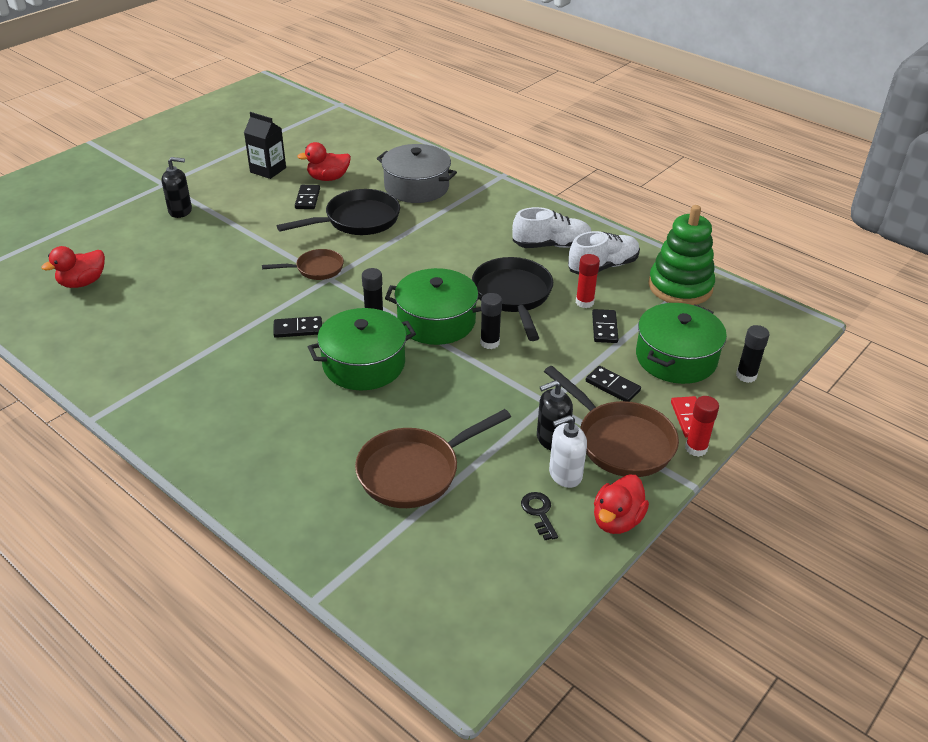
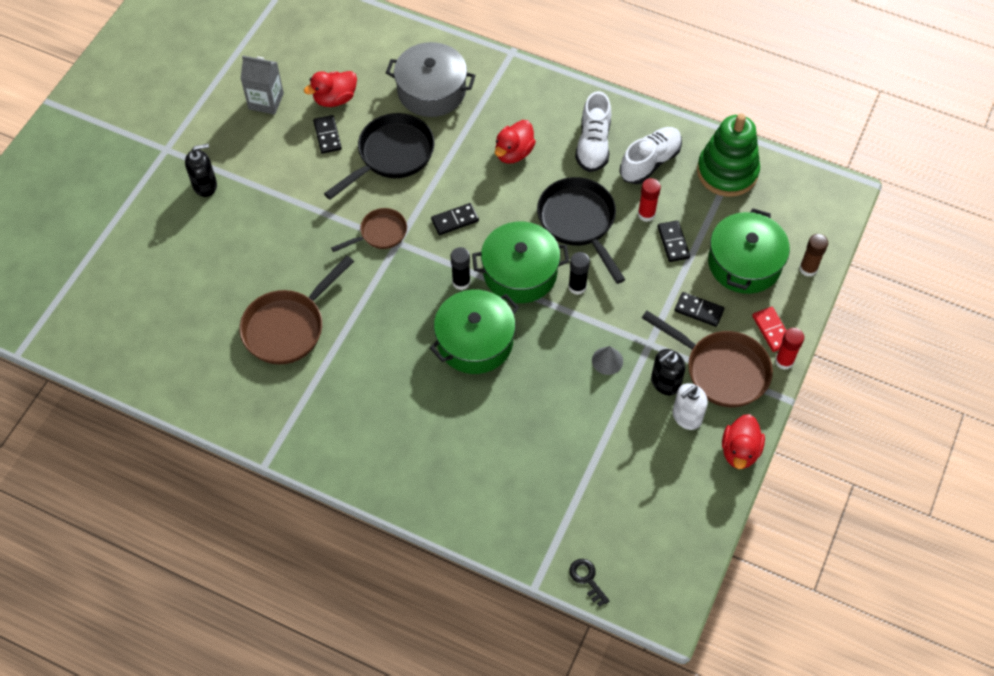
camera: 15 degrees left, 20 degrees up
red duck [41,246,105,288] -> red duck moved to [495,120,536,163]
black carton [244,112,286,179] -> grey carton [240,55,284,115]
black domino [273,316,322,338] -> black domino moved to [431,203,479,235]
brown pan [355,409,511,508] -> brown pan moved to [239,256,354,364]
white shoe [512,207,591,248] -> white shoe turned 120 degrees clockwise [575,91,611,172]
black key [521,492,558,540] -> black key moved to [569,559,610,607]
black glue stick [736,325,769,383] -> brown glue stick [799,234,828,277]
none -> grey cone [592,346,623,375]

